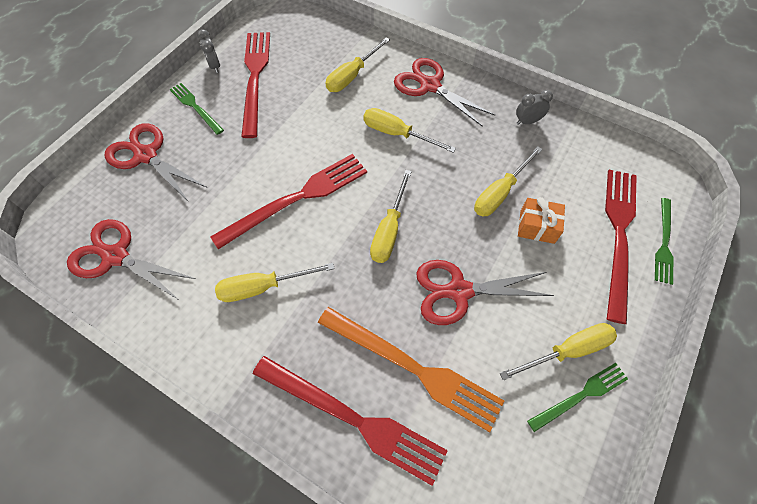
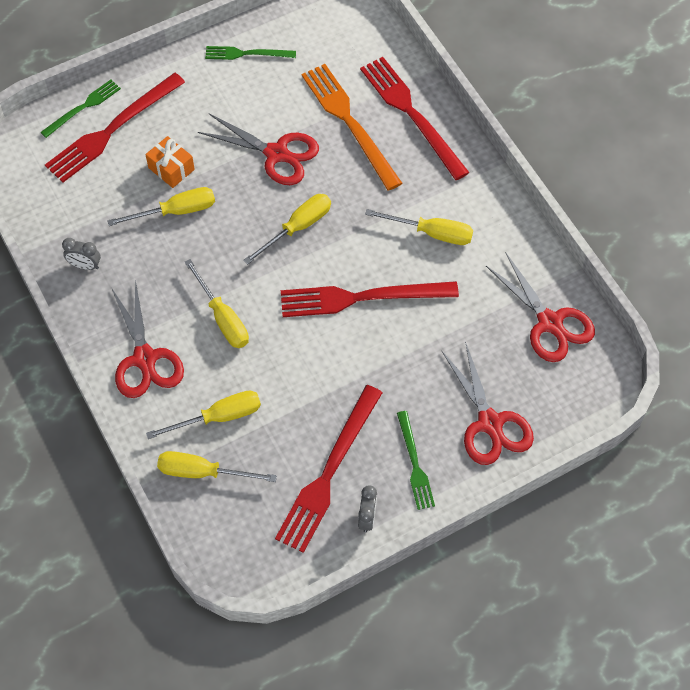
camera: 150 degrees left, 0 degrees up
yellow screwdriver [500,323,617,381] -> yellow screwdriver moved to [157,451,277,482]

